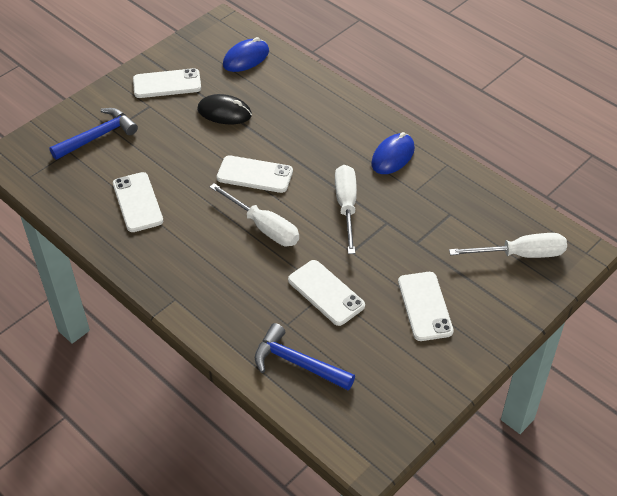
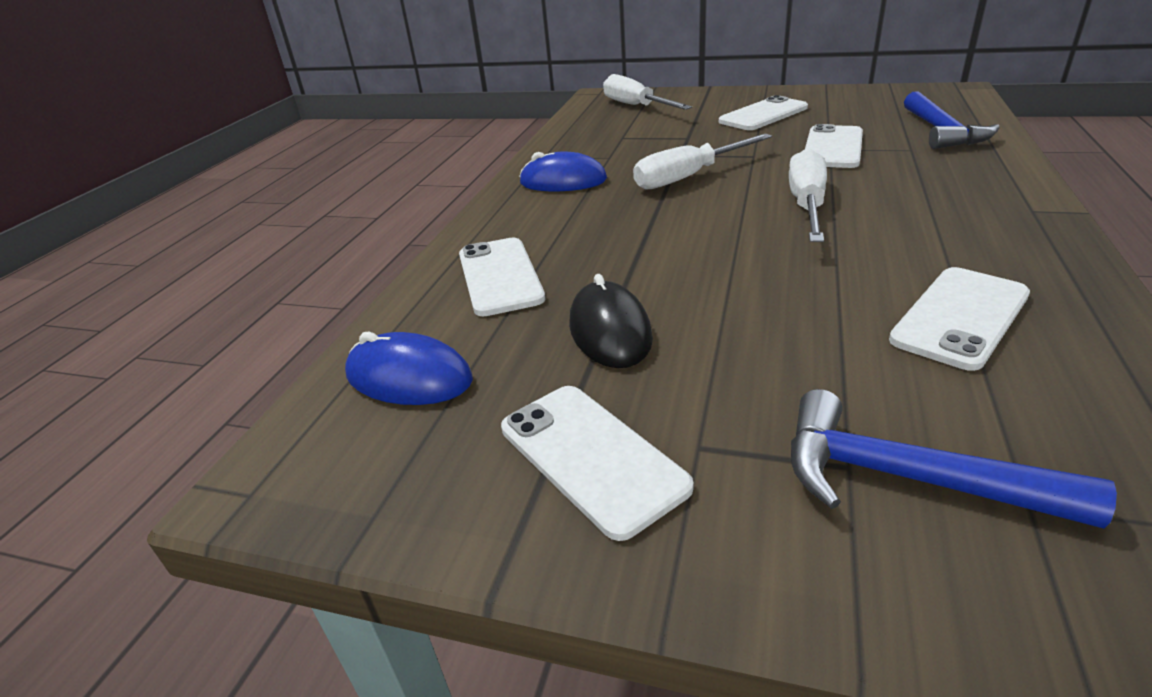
camera: 115 degrees left, 15 degrees down
white phone [217,156,293,193] -> white phone moved to [459,237,545,316]

